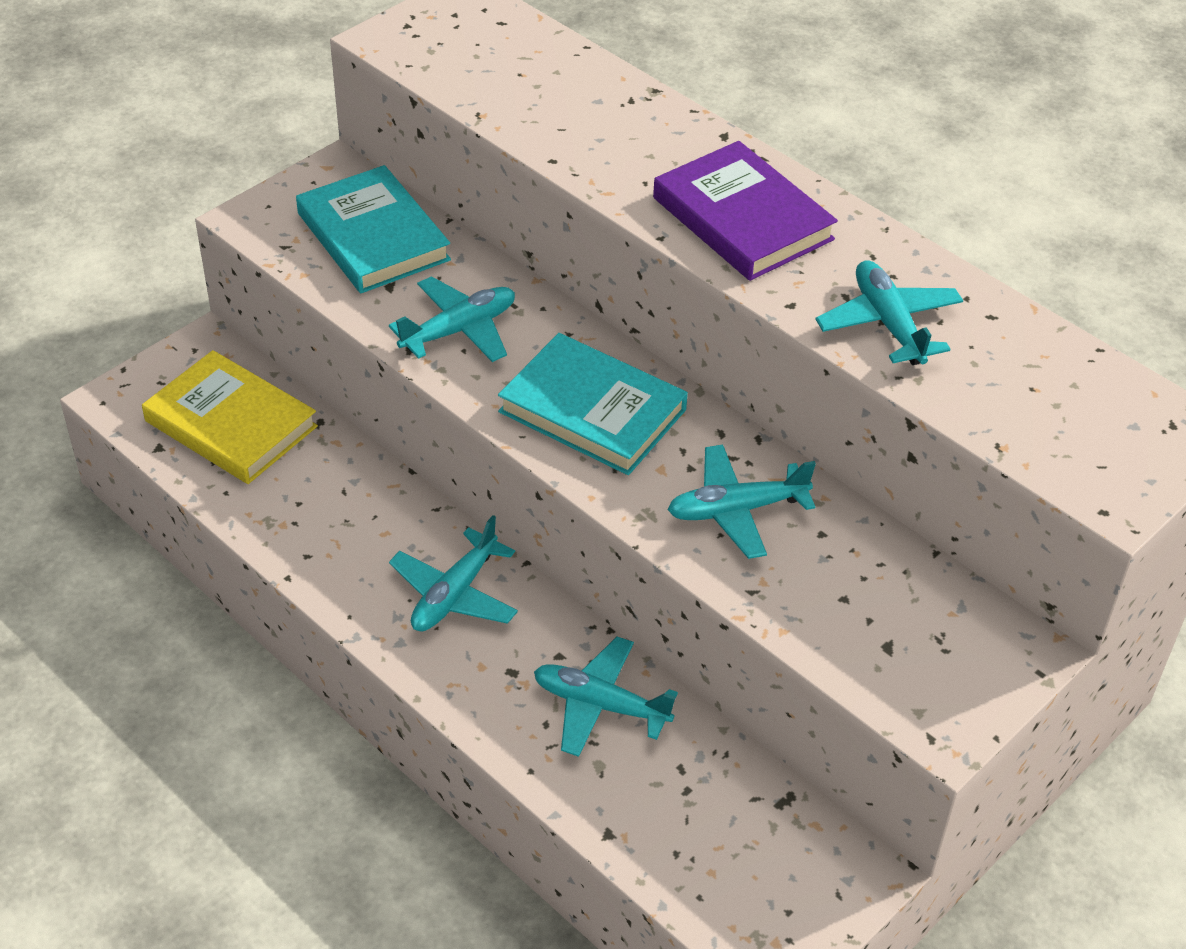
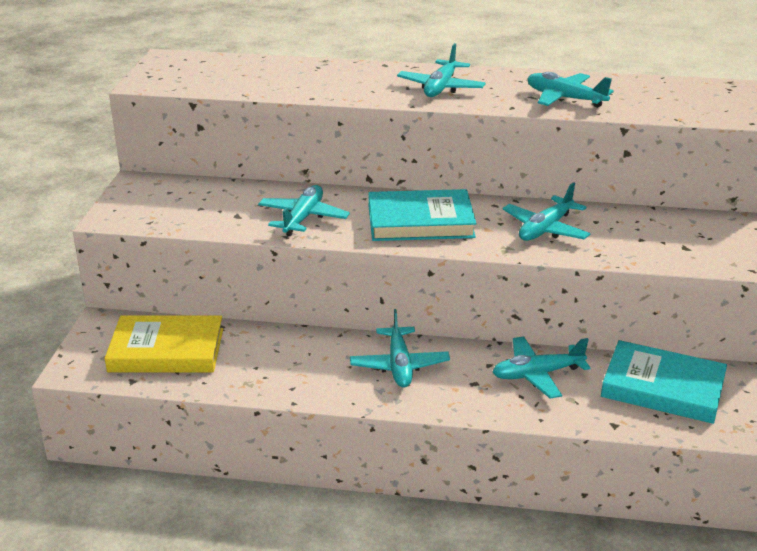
camera: 35 degrees left, 15 degrees down
turquoise book [296,165,451,293] -> turquoise book moved to [601,340,727,424]
purple book [653,141,838,281] -> turquoise plane [397,43,486,97]

